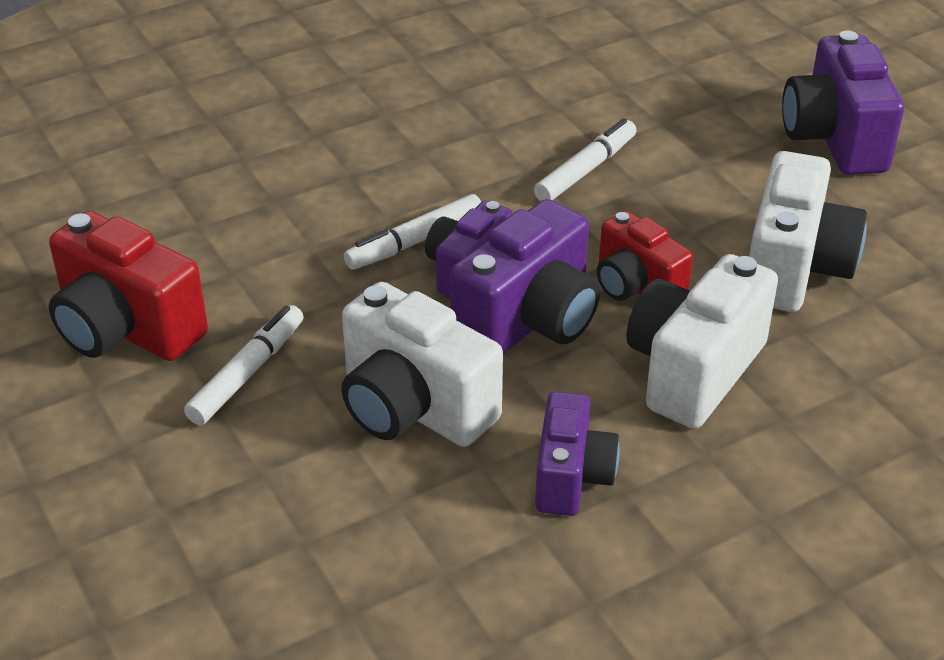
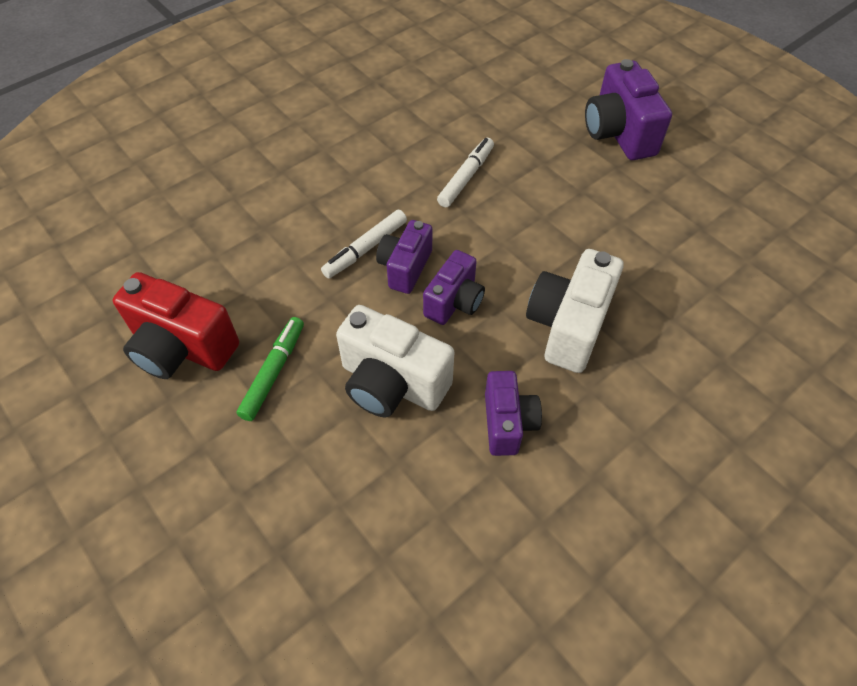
camera: 10 degrees left, 15 degrees up
white marker [184,305,304,425] -> green marker [237,317,304,421]
purple camera [450,199,600,354] -> purple camera [423,250,485,325], size x0.64
red camera [597,211,693,301] -> none
white camera [749,151,867,312] -> none

